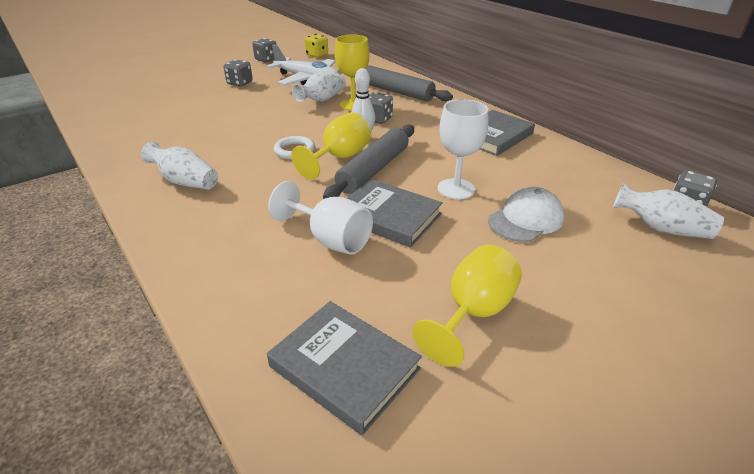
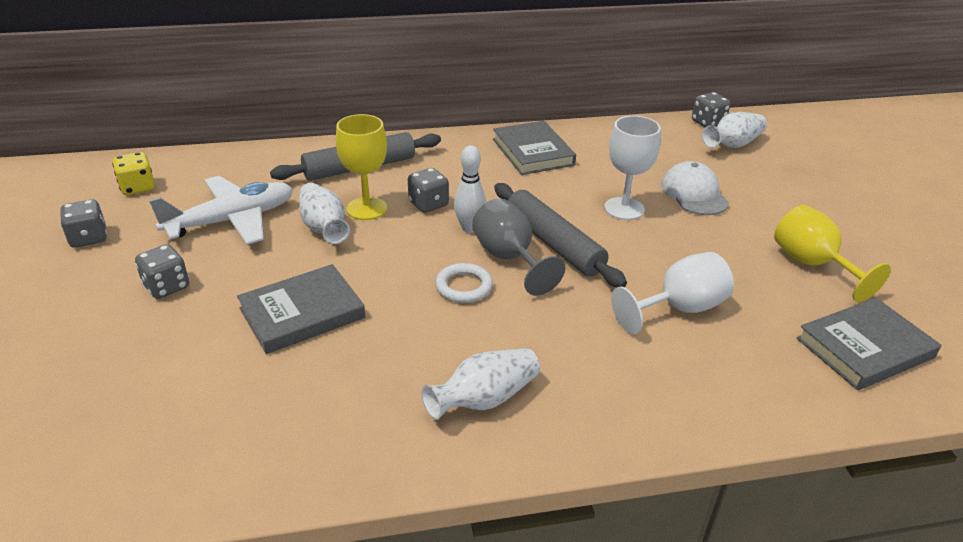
camera: 65 degrees left, 0 degrees up
yellow goblet [291,112,371,180] -> grey goblet [472,198,565,296]
grey book [347,179,443,248] -> grey book moved to [237,264,365,354]

